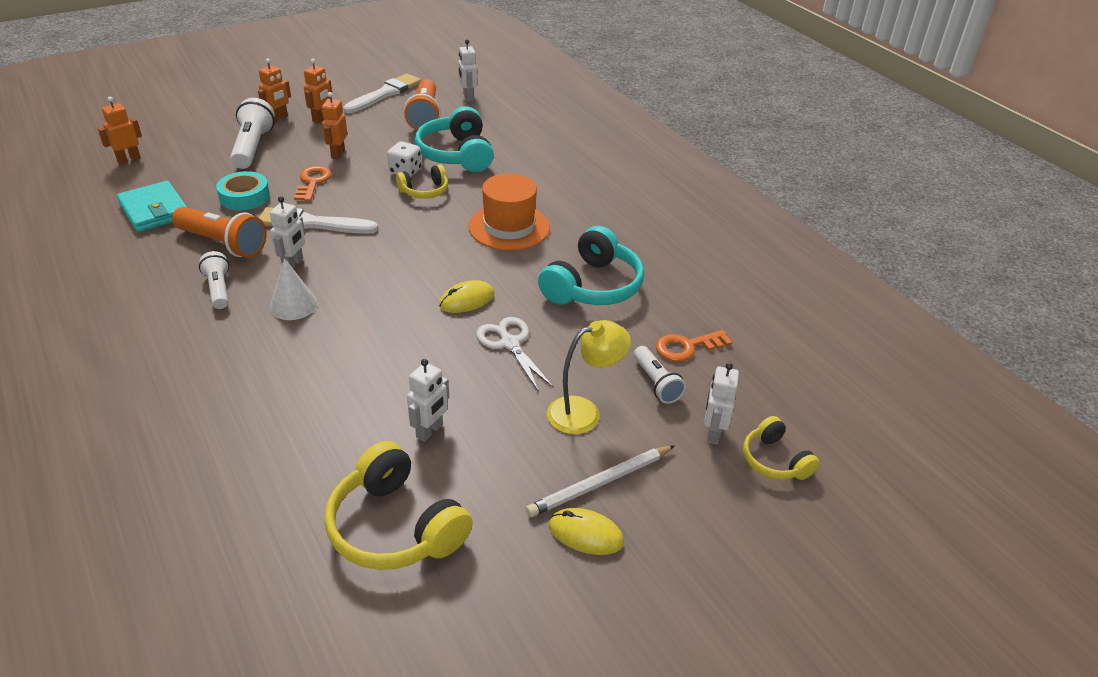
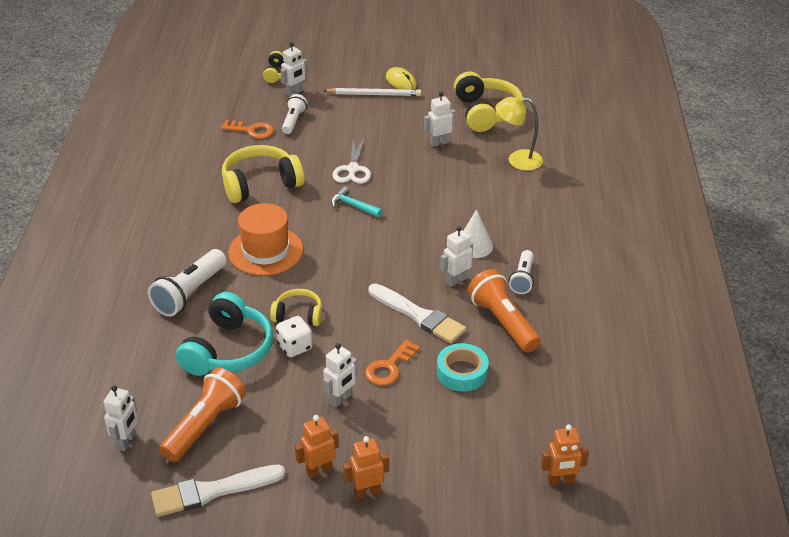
camera: 145 degrees left, 0 degrees up
turquoise wallet [117,181,188,232] -> none
white flashlight [230,98,275,169] -> white flashlight moved to [148,249,227,317]
orange robot [322,92,347,159] -> white robot [323,343,358,408]
yellow mouse [439,280,495,313] -> turquoise hammer [331,186,382,217]
turquoise headphones [538,226,644,305] -> yellow headphones [222,145,304,203]
yellow lamp [547,320,631,434] -> yellow lamp moved to [495,95,543,170]

